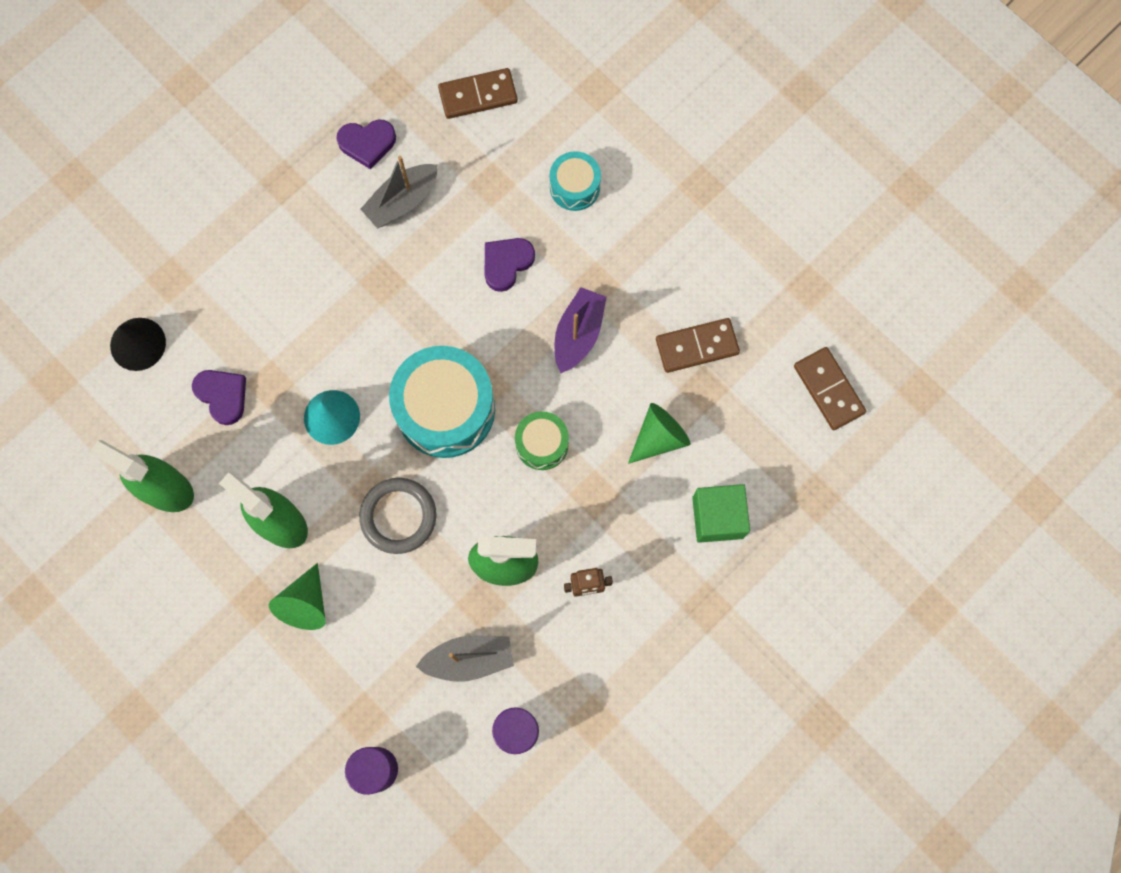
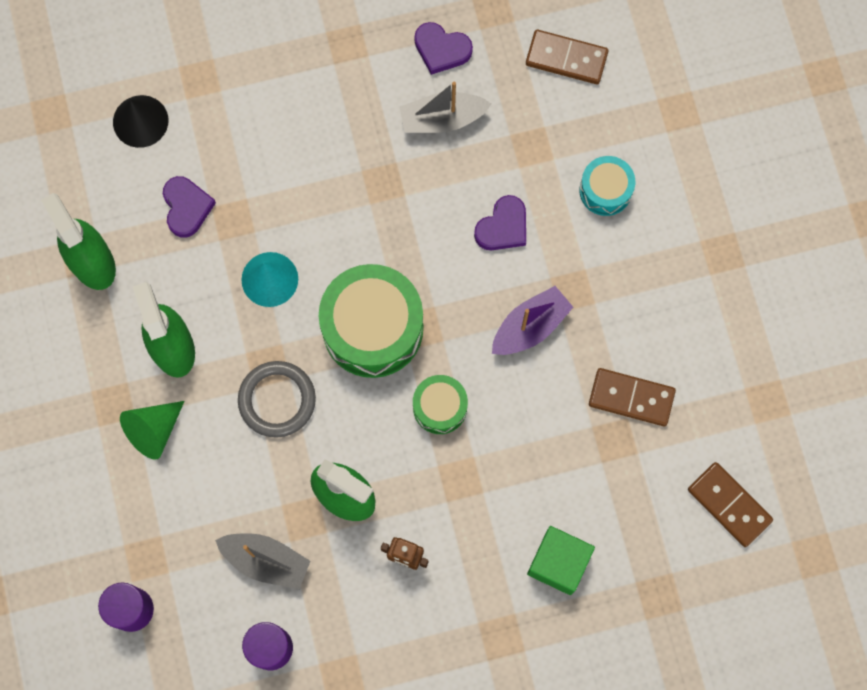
camera: 30 degrees right, 0 degrees up
turquoise drum [389,346,495,458] -> green drum [319,264,423,378]
purple heart [485,238,535,292] -> purple heart turned 150 degrees clockwise [474,195,526,250]
green cone [628,403,691,464] -> none
brown domino [794,347,866,430] -> brown domino turned 45 degrees counterclockwise [688,462,773,547]

